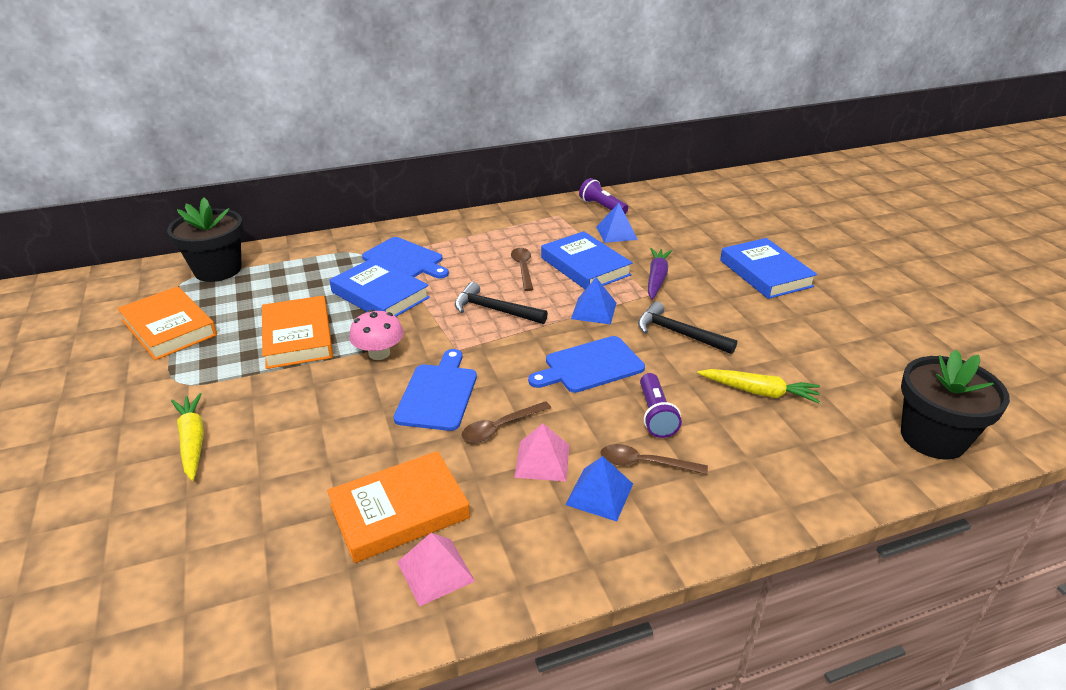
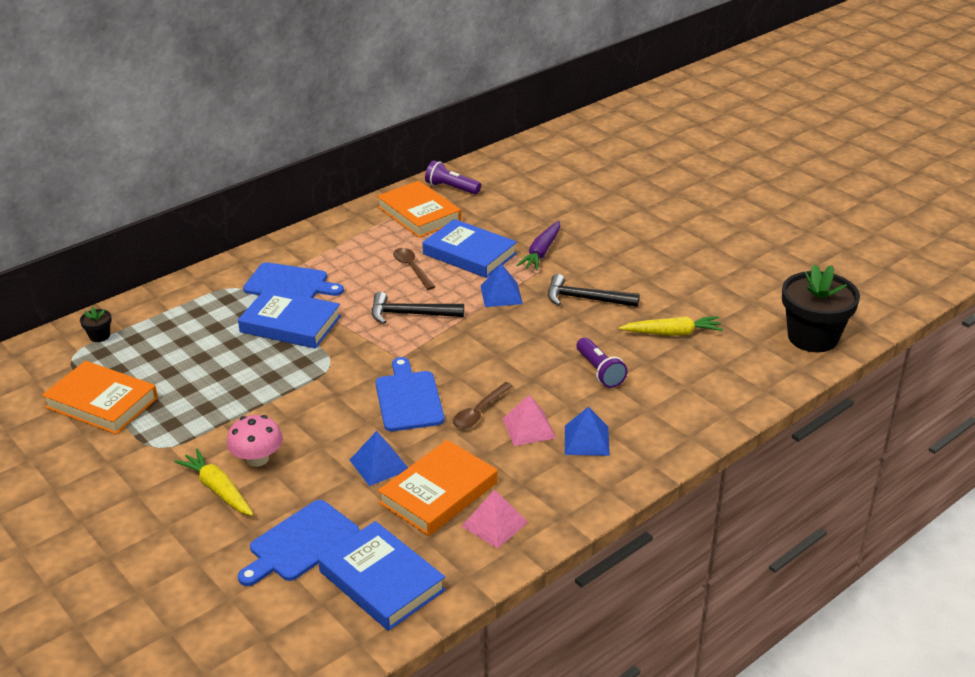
camera: 20 degrees left, 0 degrees up
black flower pot [167,198,243,282] -> black flower pot [80,307,112,342], size x0.41
orange book [262,296,333,369] -> orange book moved to [377,181,461,238]
pink mushroom [349,309,404,360] -> pink mushroom moved to [227,415,283,467]
blue cutting board [528,336,645,393] -> blue cutting board moved to [238,500,359,586]
blue pyramid [596,203,638,243] -> blue pyramid moved to [350,431,408,486]
brown spoon [601,444,708,475] -> none
purple carrot [648,248,672,300] -> purple carrot turned 150 degrees counterclockwise [516,221,560,270]
blue book [720,238,817,299] -> blue book moved to [318,521,446,631]

